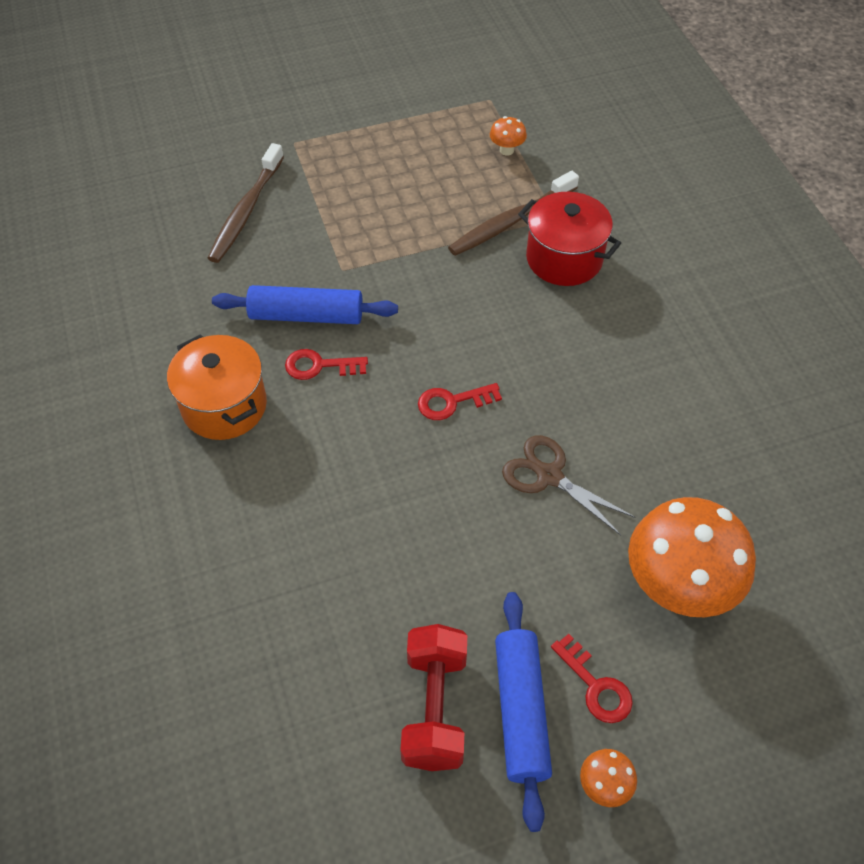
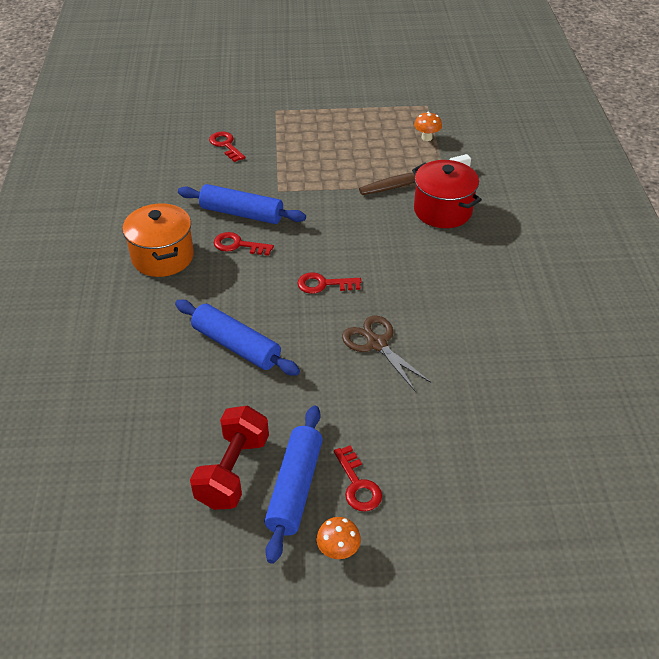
camera: 15 degrees right, 10 degrees down
brown toothbrush [208,143,284,263] -> red key [209,131,245,162]
orange mushroom [628,497,756,617] -> none
none -> blue rolling pin [175,300,300,376]

